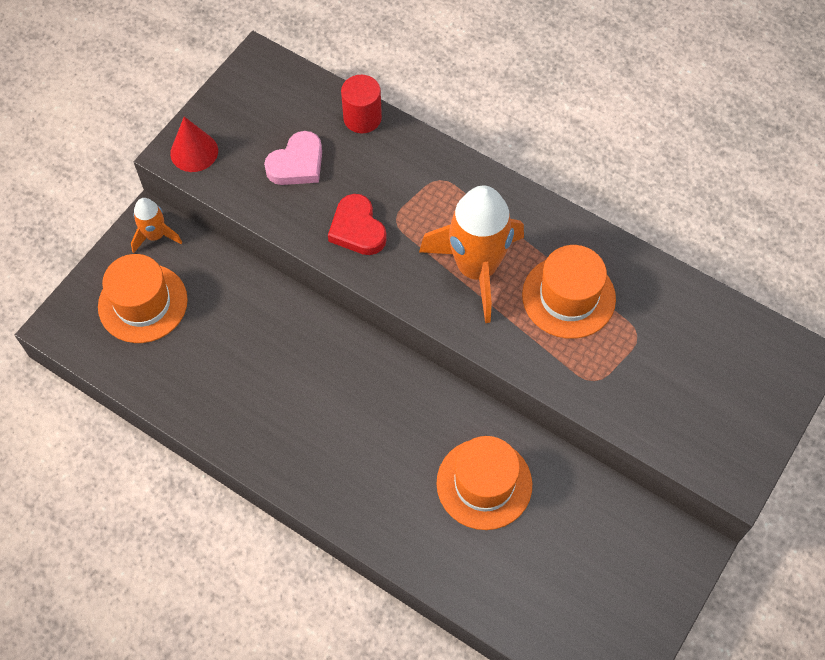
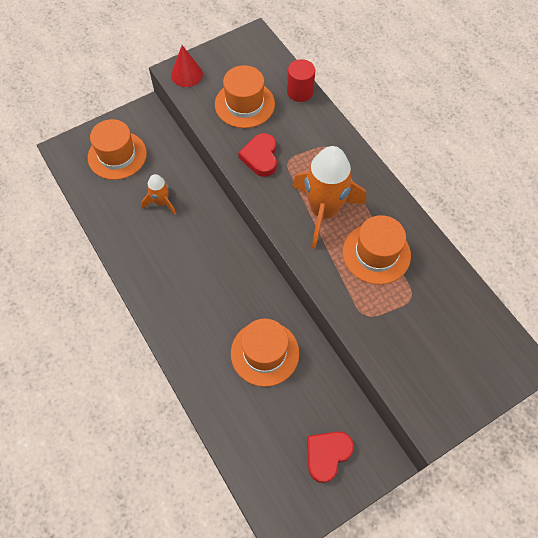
camera: 25 degrees right, 0 degrees up
orange rocket [131,198,182,253] -> orange rocket moved to [142,174,176,214]
pink heart [264,131,322,185] -> orange hat [215,65,275,128]
none -> red heart [307,432,354,483]

